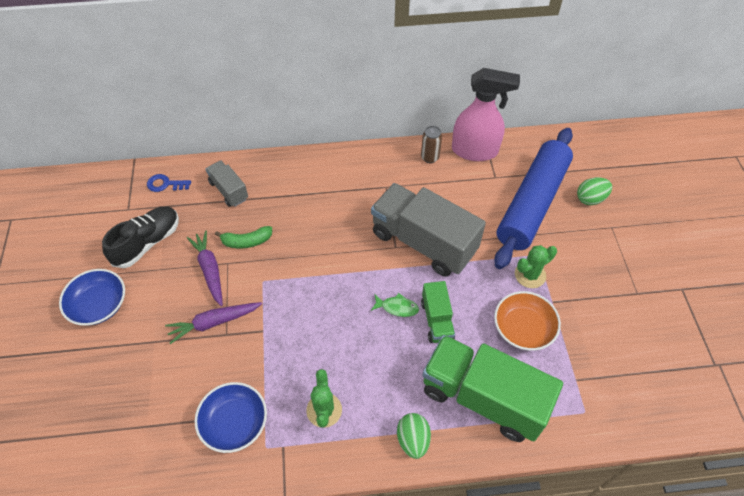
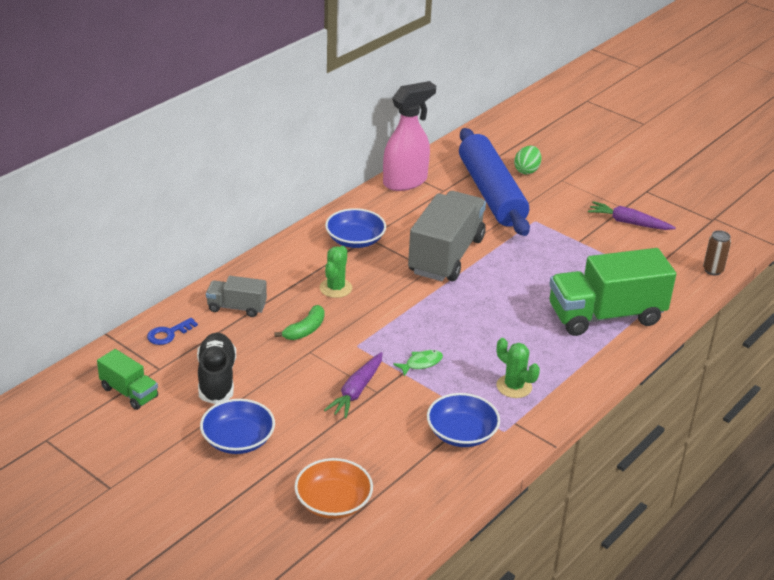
camera: 45 degrees left, 20 degrees down
purple carrot [187,230,223,306] -> purple carrot moved to [588,201,676,230]
grey truck [371,183,486,277] -> grey truck turned 120 degrees clockwise [408,191,486,281]
green fish [371,293,419,317] -> green fish moved to [393,350,443,376]
green egg [397,413,431,459] -> none
brown can [421,126,442,163] -> brown can moved to [703,230,731,275]
green truck [421,281,455,343] -> green truck moved to [97,349,158,410]
orange bowl [494,291,561,351] -> orange bowl moved to [295,458,373,519]
green cactus [515,245,557,288] -> green cactus moved to [320,246,352,298]
none -> blue bowl [325,208,386,248]

